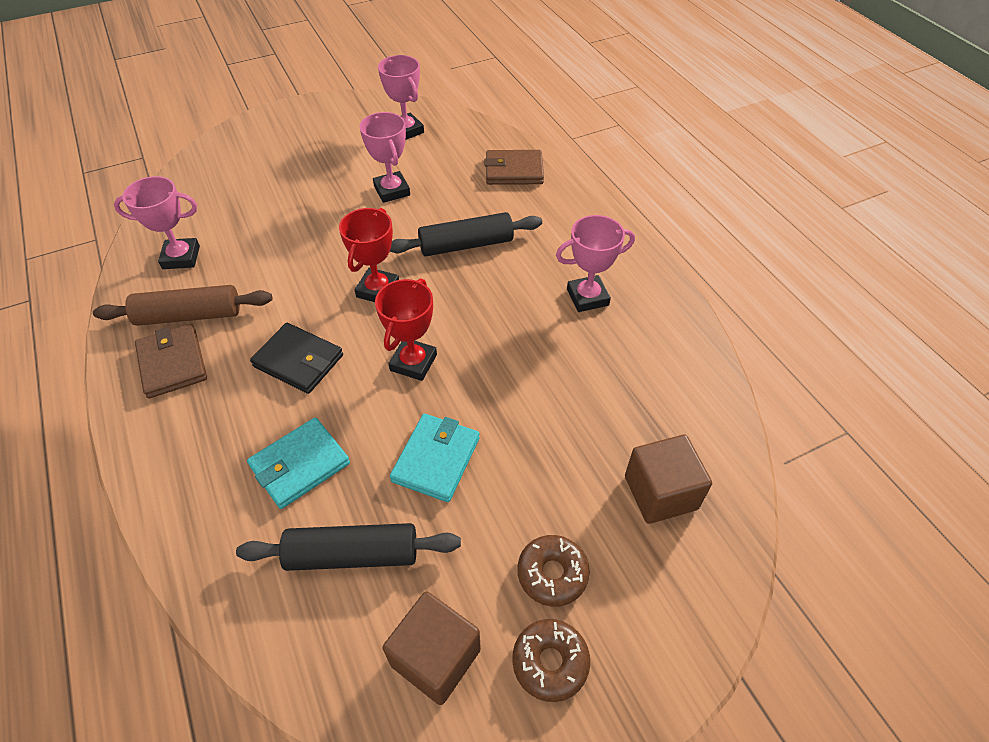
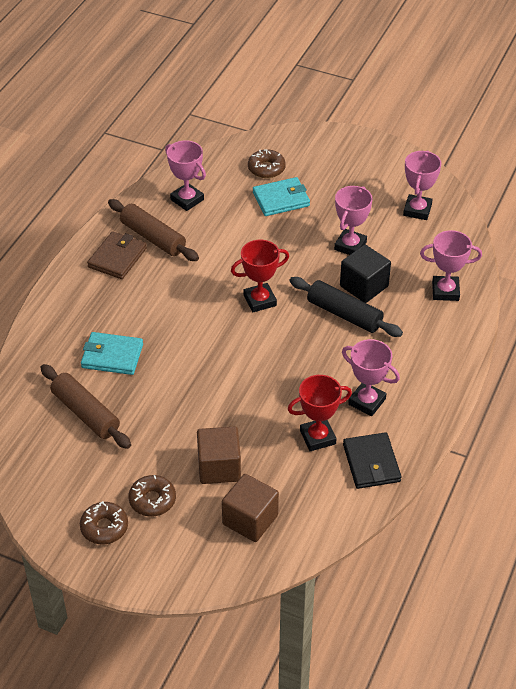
camera: 50 degrees right, 5 degrees down
black rolling pin [236,523,461,571] -> brown rolling pin [40,364,131,449]
black wallet [250,323,343,394] -> black wallet moved to [343,432,402,489]
red trophy [375,278,437,381] -> red trophy moved to [287,375,352,451]
brown cube [383,592,481,705] -> brown cube moved to [197,426,241,484]
turquoise wallet [390,414,480,502] -> turquoise wallet moved to [253,177,310,216]
brown wallet [485,150,544,185] -> pink trophy [420,230,482,301]
none -> brown donut [248,149,286,178]
none -> black cube [340,245,391,303]

